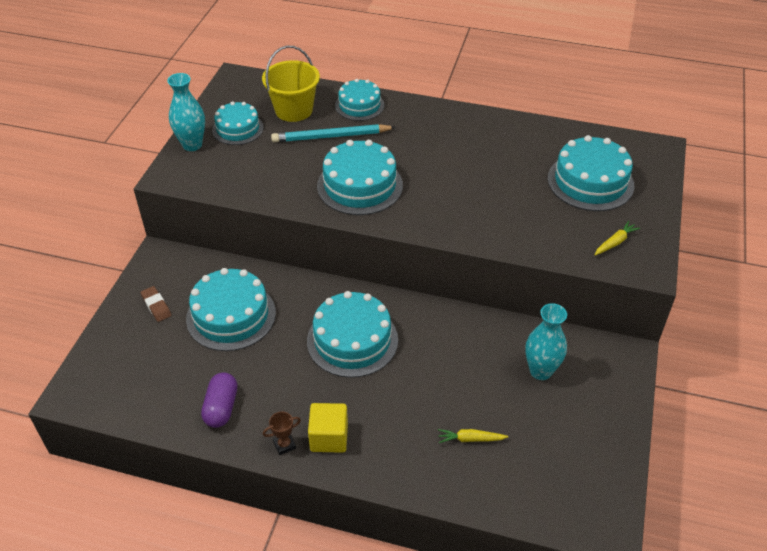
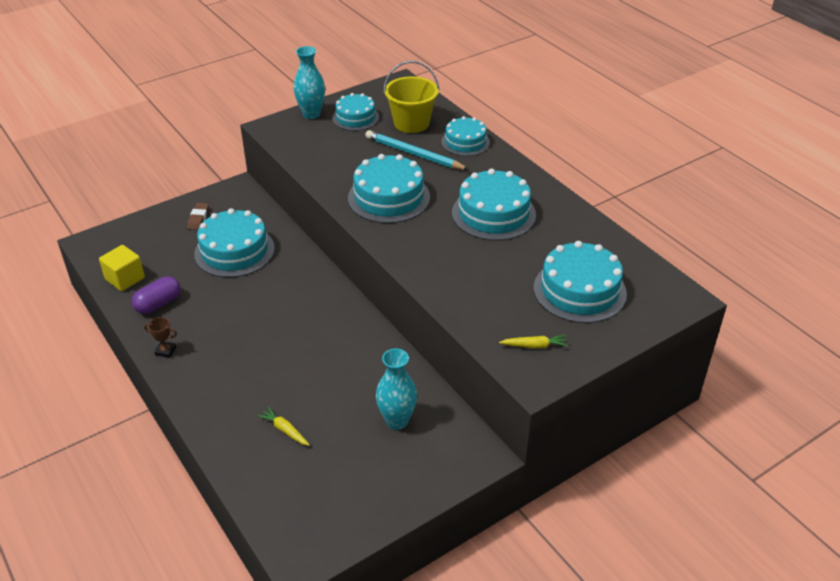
camera: 40 degrees right, 5 degrees down
turquoise cake [307,291,398,378] -> turquoise cake moved to [452,169,536,241]
yellow cube [308,403,348,453] -> yellow cube moved to [99,245,145,291]

